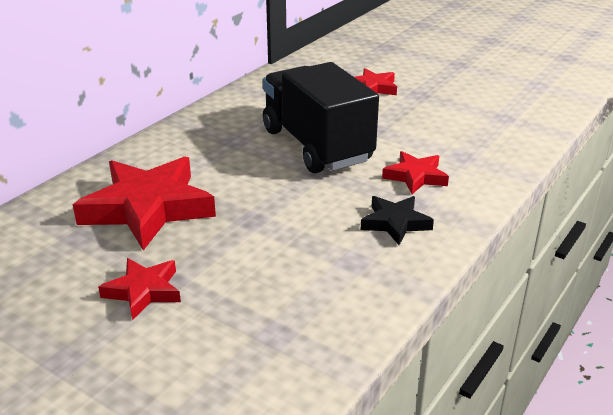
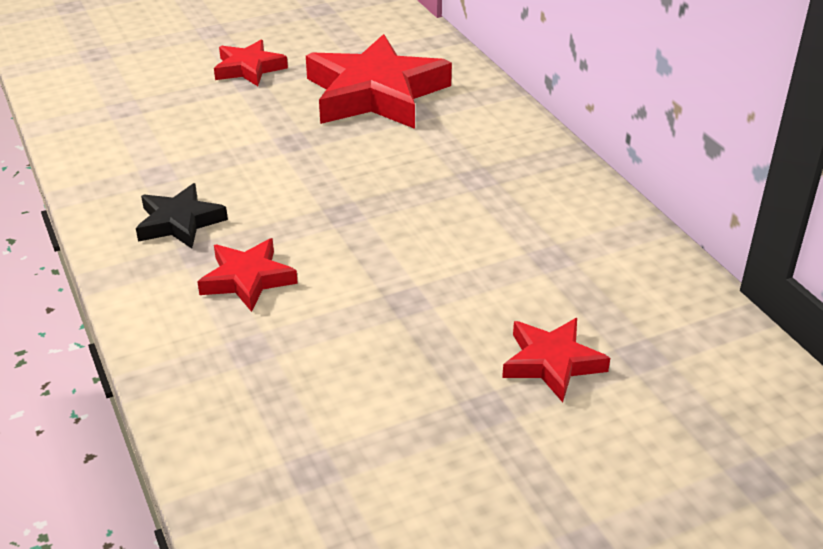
camera: 120 degrees right, 5 degrees up
black truck [263,62,379,173] -> none

